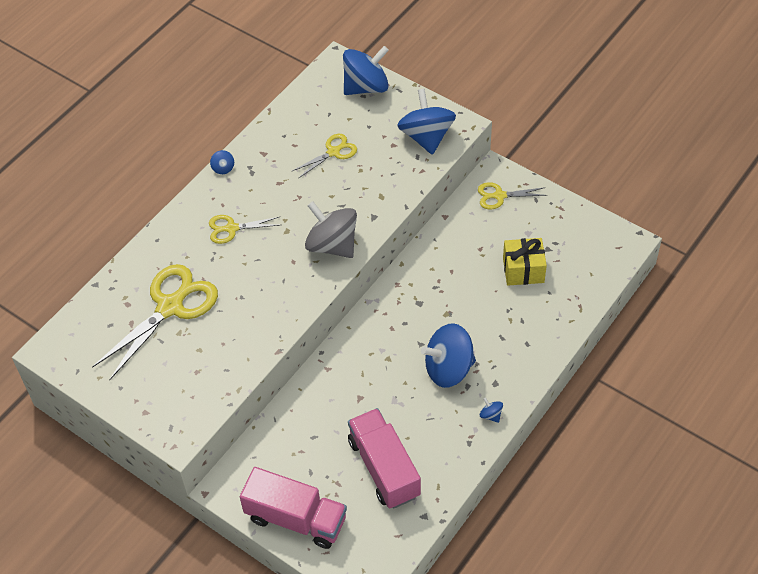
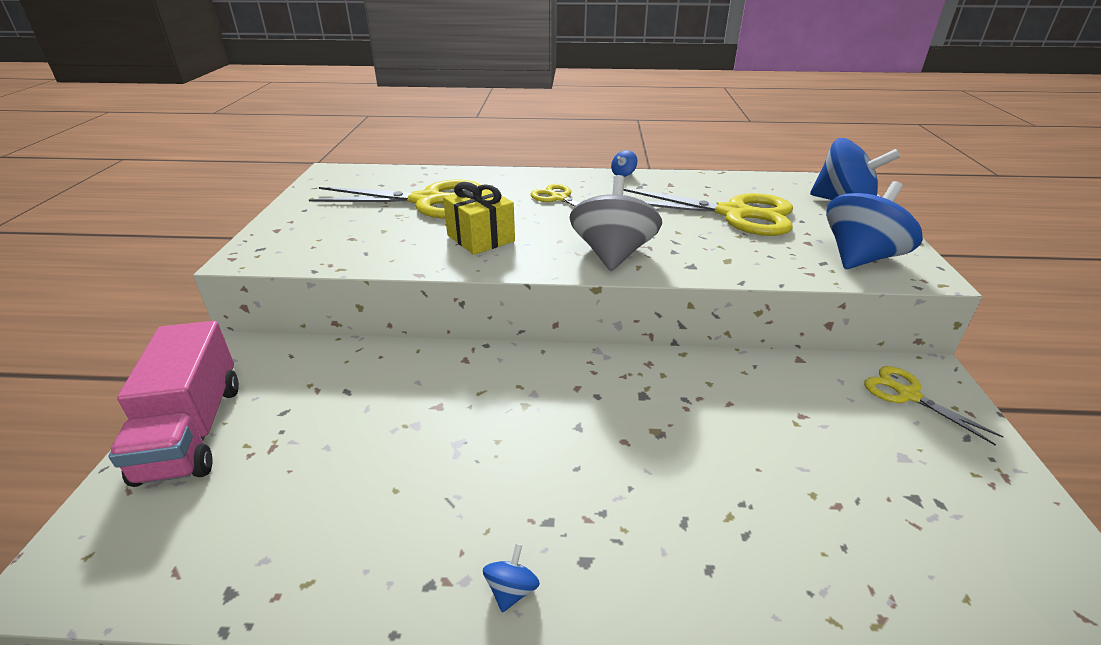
camera: 55 degrees right, 20 degrees down
yellow scissors [292,134,357,178] -> yellow scissors [623,188,793,236], size x1.92
pink truck [348,408,421,509] -> none
blue spinning top [421,323,476,388] -> none
yellow gift [503,238,547,285] -> yellow gift moved to [443,182,515,255]

